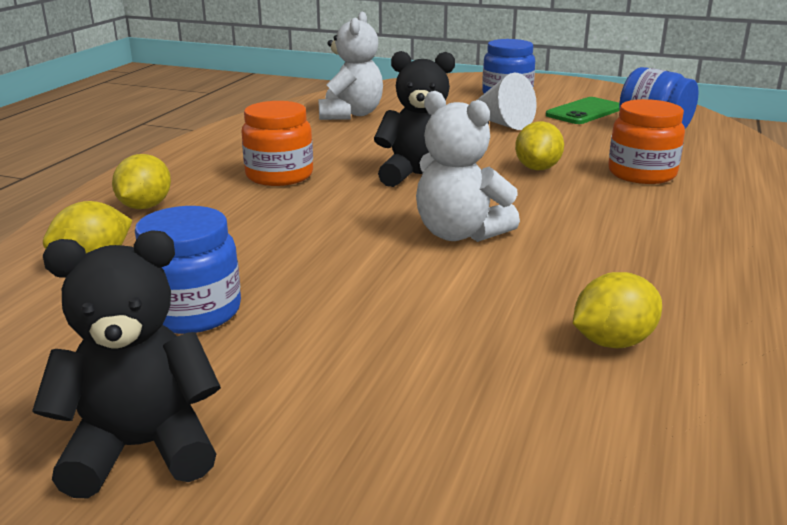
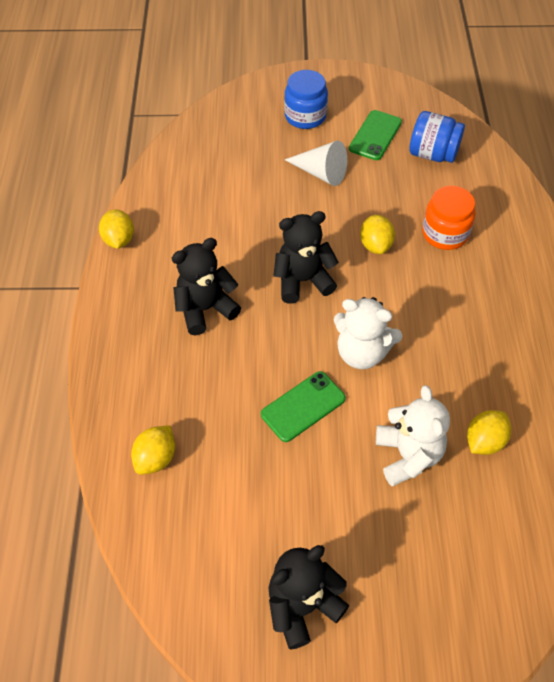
camera: 20 degrees left, 30 degrees up
yellow lemon [112,154,171,209] -> yellow lemon moved to [99,209,134,249]
blue jar [135,206,241,334] -> none
orange jar [242,101,313,186] -> black teddy bear [172,238,241,335]
white teddy bear [318,12,383,120] -> white teddy bear moved to [376,385,450,486]
none -> green phone [261,371,346,442]

